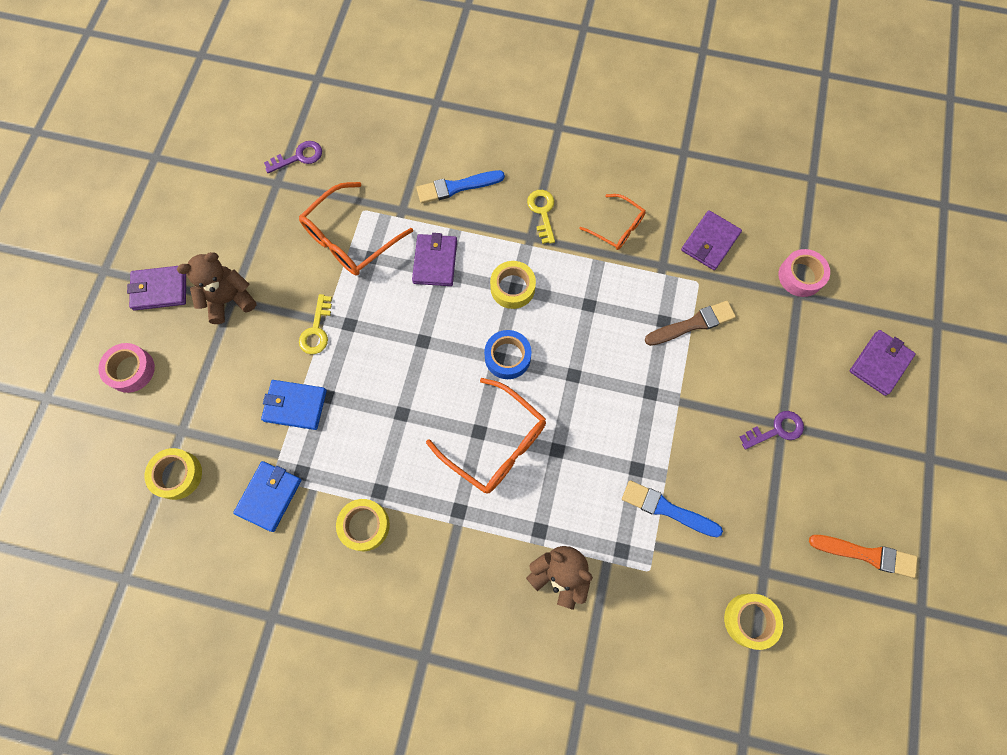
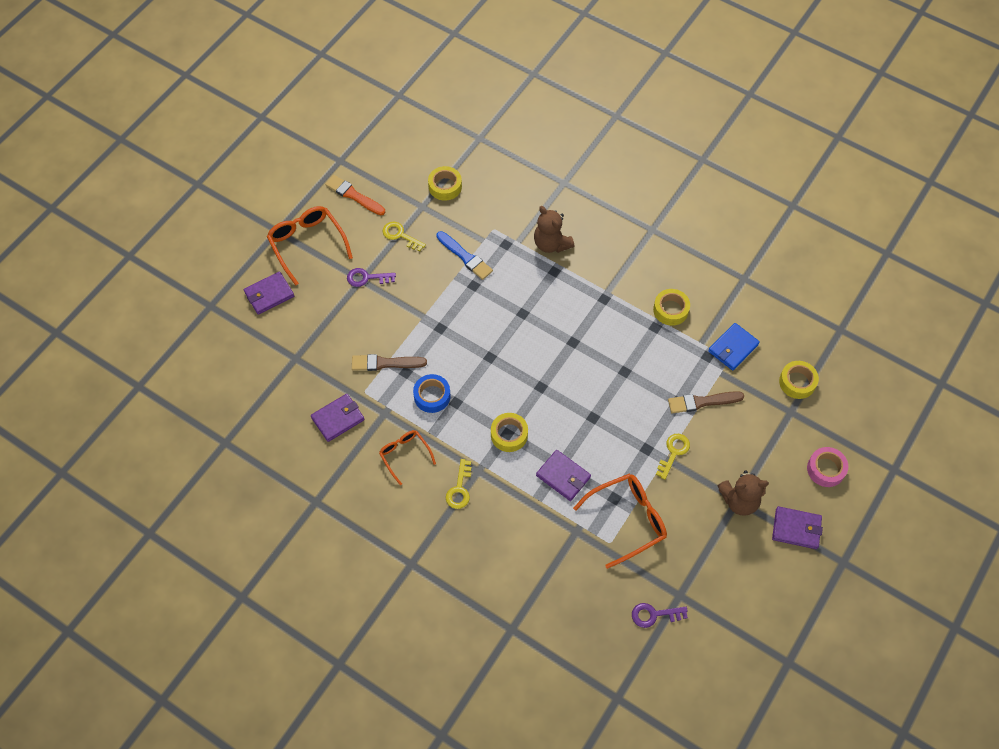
camera: 160 degrees left, 10 degrees down
blue wallet [261,380,327,430] -> brown brush [668,391,744,413]
purple wallet [412,233,457,286] -> purple wallet turned 75 degrees counterclockwise [536,450,591,501]
blue brush [416,170,505,203] -> none
orange glasses [426,378,546,494] -> orange glasses moved to [267,206,353,286]
blue tape [484,330,531,379] -> blue tape moved to [413,374,451,413]
pink tape [778,249,830,297] -> none
none -> yellow key [383,222,426,252]

